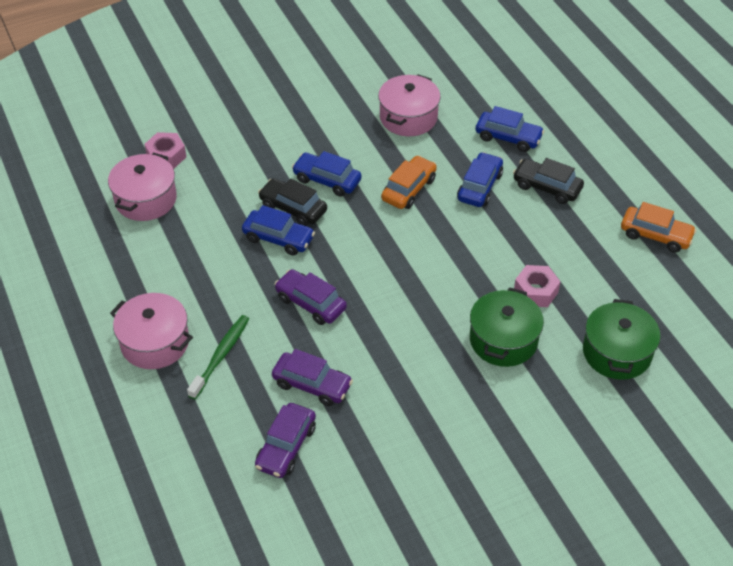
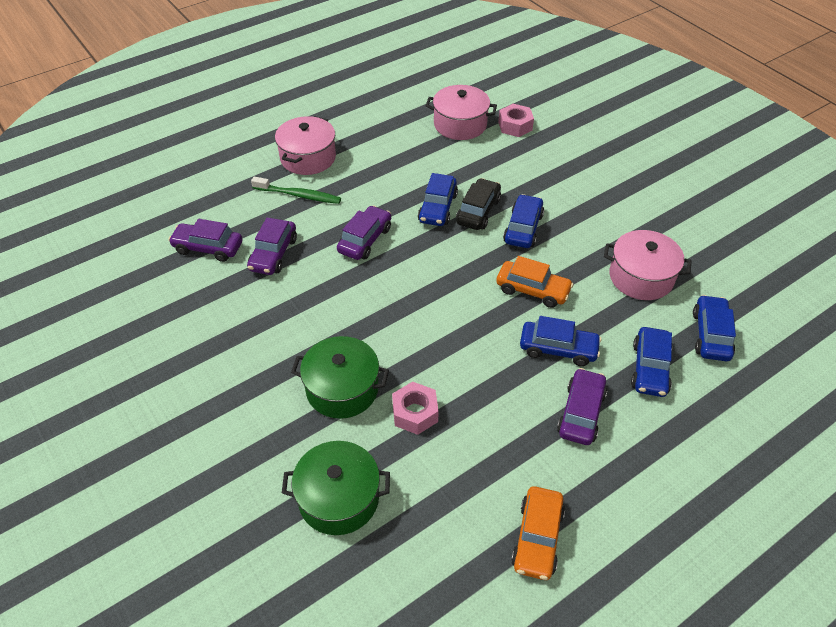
camera: 80 degrees right, 0 degrees up
black car [513,158,584,204] -> purple car [557,368,607,445]
none -> blue car [693,295,736,361]

